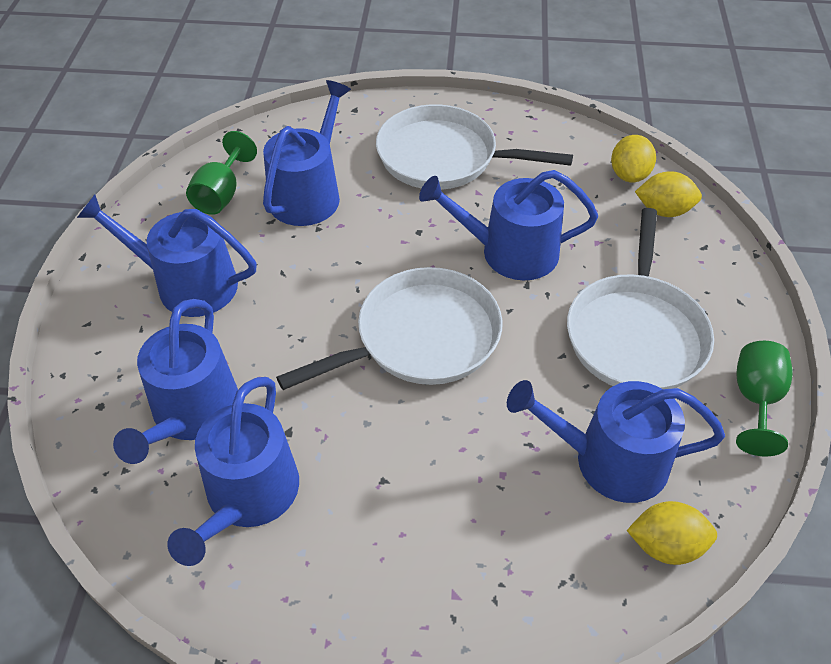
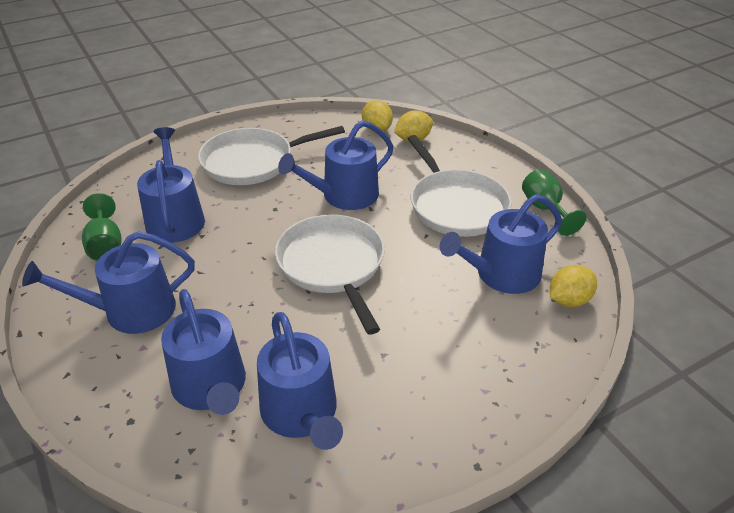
camera: 35 degrees left, 10 degrees down
white pan [276,267,503,390] -> white pan turned 45 degrees counterclockwise [275,214,385,335]

